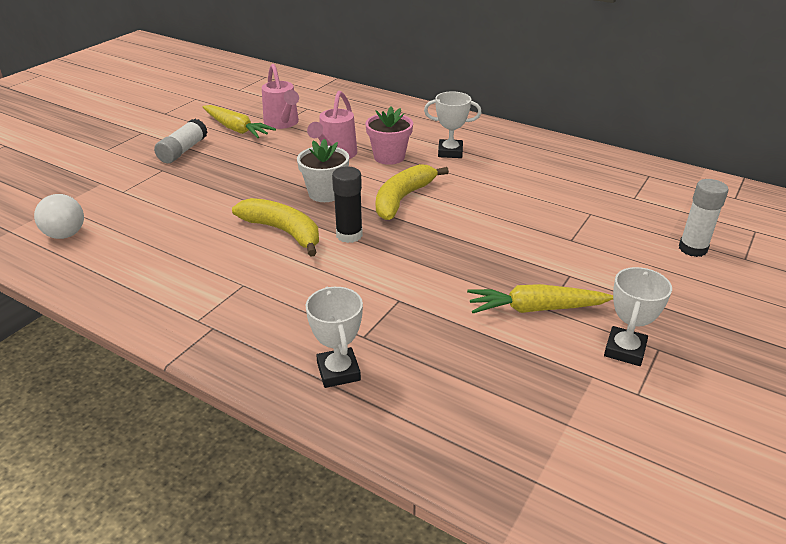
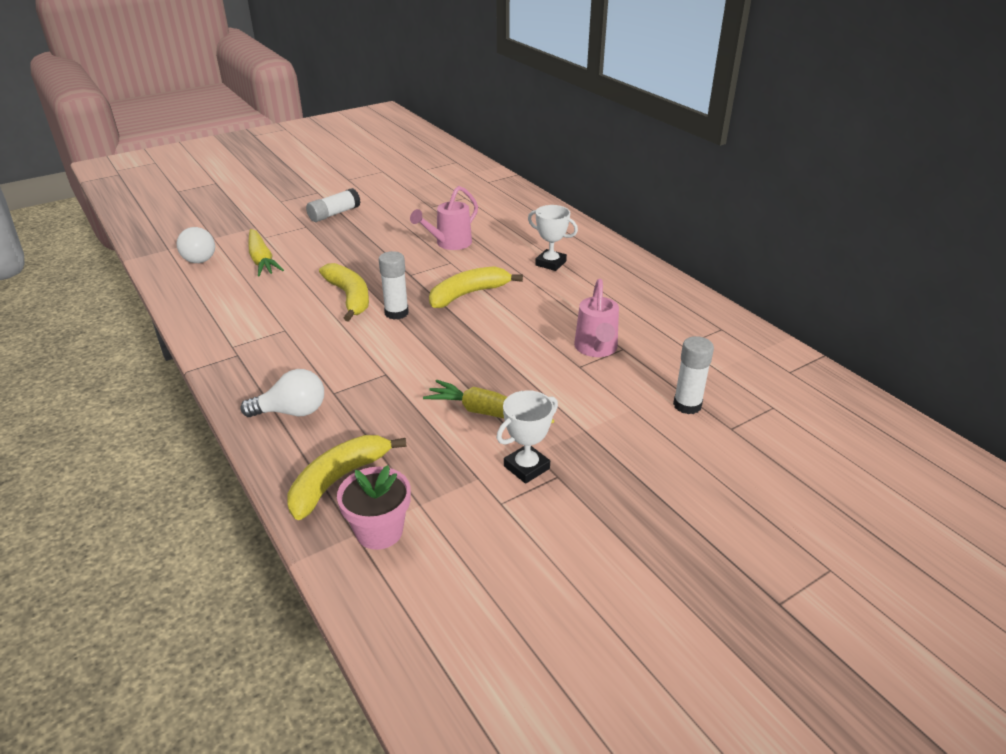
camera: 25 degrees right, 0 degrees up
yellow carrot [203,105,276,138] -> yellow carrot moved to [248,229,284,276]
pink watering can [262,64,299,129] -> pink watering can moved to [574,279,619,357]
white flower pot [297,139,349,202] -> none
white trophy [306,286,363,388] -> white light bulb [240,369,324,417]
black glue stick [332,167,363,243] -> white glue stick [379,251,409,320]
pink flower pot [365,106,413,165] -> pink flower pot moved to [337,465,411,550]
none -> yellow banana [288,435,407,520]

